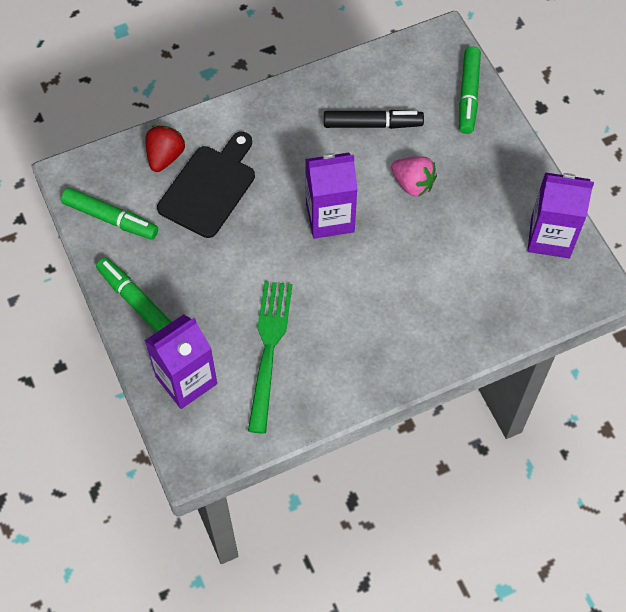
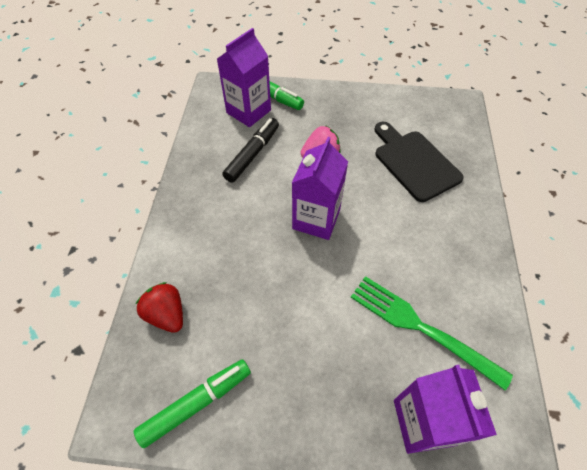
camera: 60 degrees left, 5 degrees down
green marker [96,258,172,332] -> none
black cutting board [157,132,255,238] -> black cutting board moved to [375,122,464,202]
purple carton [528,172,594,258] -> purple carton moved to [217,28,271,127]

